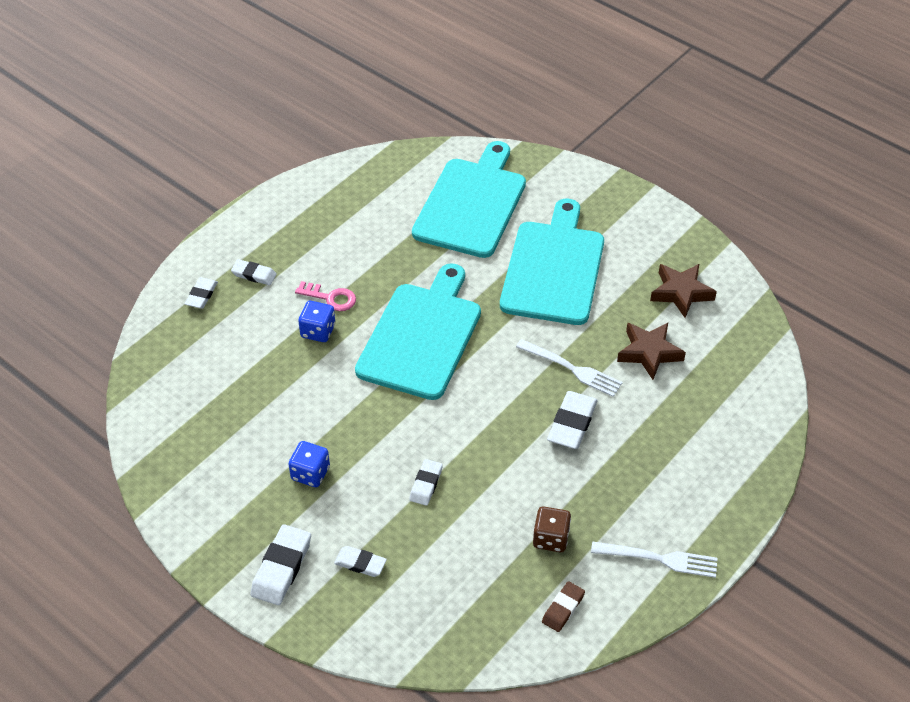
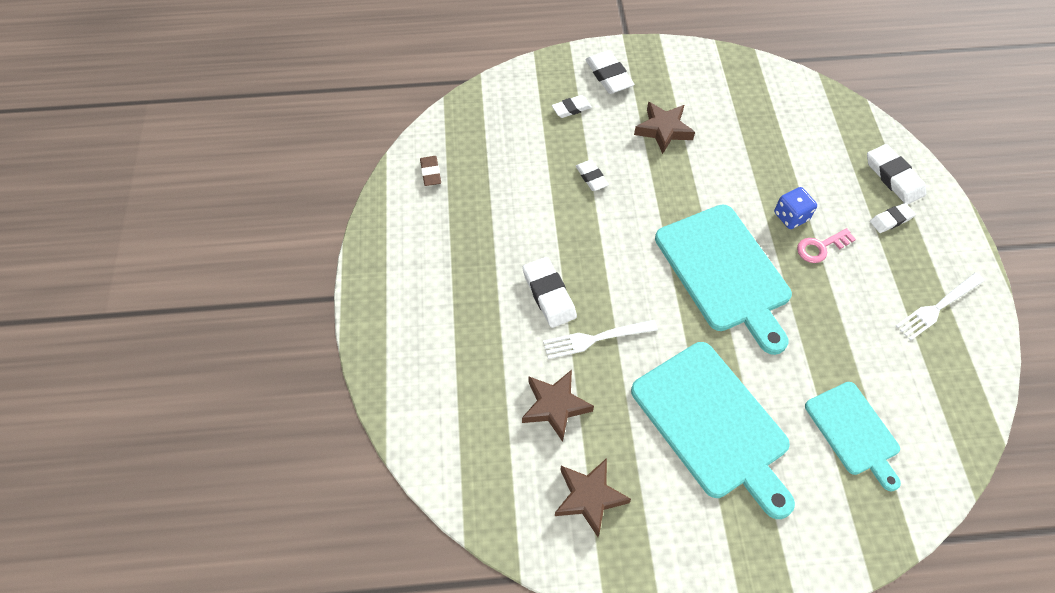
camera: 135 degrees right, 10 degrees up
white eraser [185,277,218,309] -> white eraser [867,144,926,205], size x1.61
blue dice [289,441,330,487] -> brown star [634,102,695,154]
turquoise cutting board [412,141,526,258] -> turquoise cutting board [805,382,901,492], size x0.59
brown dice [533,506,571,552] -> none
white fork [591,542,718,578] -> white fork moved to [896,273,984,341]

